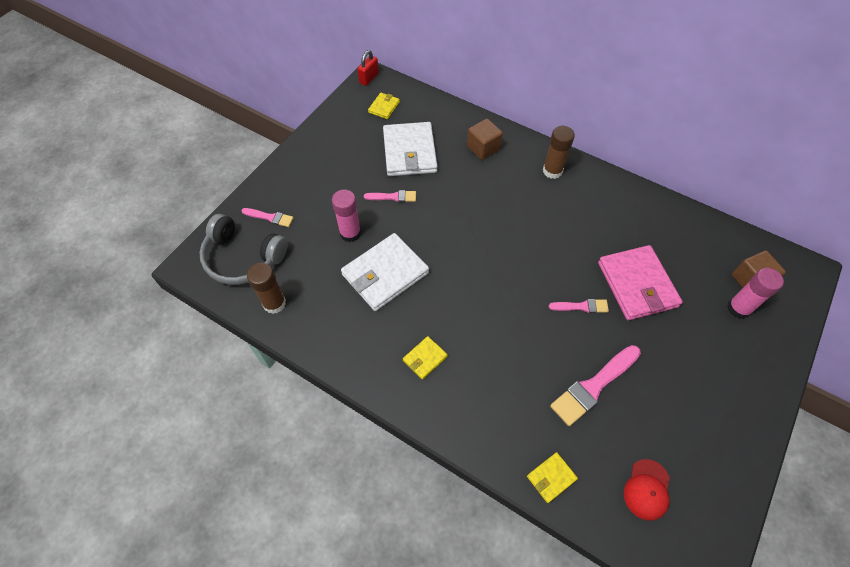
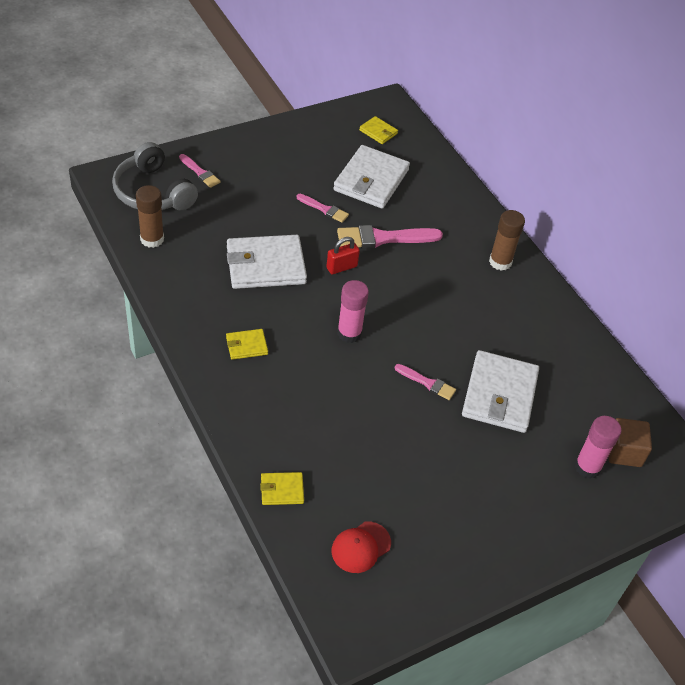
camera: 25 degrees right, 10 degrees down
pink glue stick [332,190,361,242] -> pink glue stick moved to [337,280,369,343]
red padlock [357,50,379,86] -> red padlock moved to [326,237,360,274]
yellow wallet [368,93,400,119] -> yellow wallet turned 75 degrees clockwise [359,116,398,144]
brown cube [467,119,503,160] -> none
pink brush [550,345,641,426] -> pink brush moved to [337,225,443,248]
pink wallet [598,245,683,320] -> white wallet [462,350,539,433]

